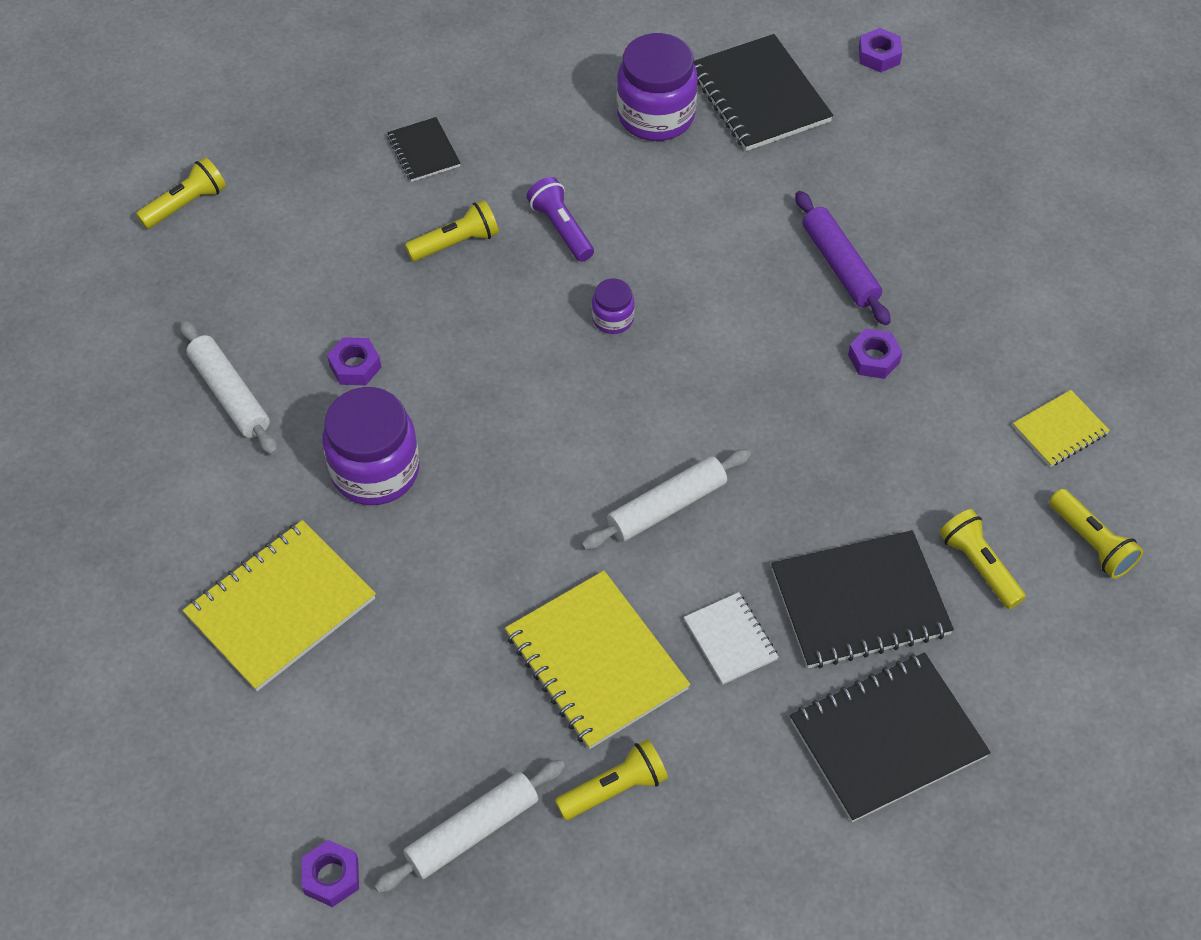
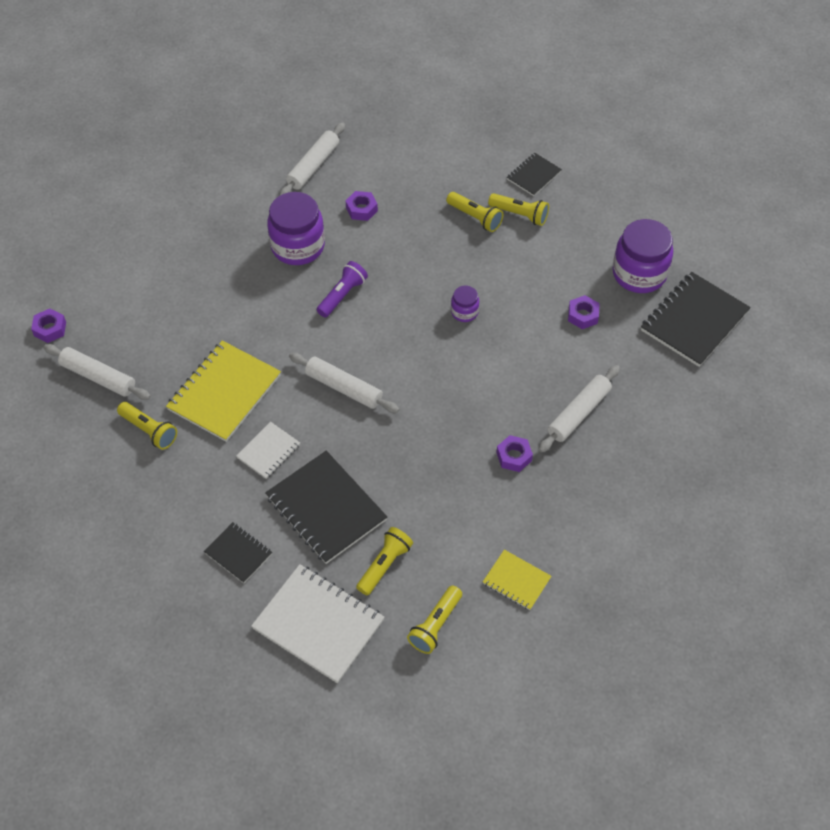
camera: 65 degrees right, 0 degrees up
yellow flashlight [136,157,226,229] -> yellow flashlight moved to [488,193,549,226]
yellow notebook [183,520,376,691] -> none
purple flashlight [527,177,594,262] -> purple flashlight moved to [317,261,368,317]
black notebook [790,652,991,822] -> black notebook [204,522,272,583], size x0.53
purple rolling pin [795,191,891,325] -> white rolling pin [539,365,620,453]
purple nut [859,28,902,73] -> purple nut moved to [568,295,600,329]
none -> white notebook [251,564,384,683]

